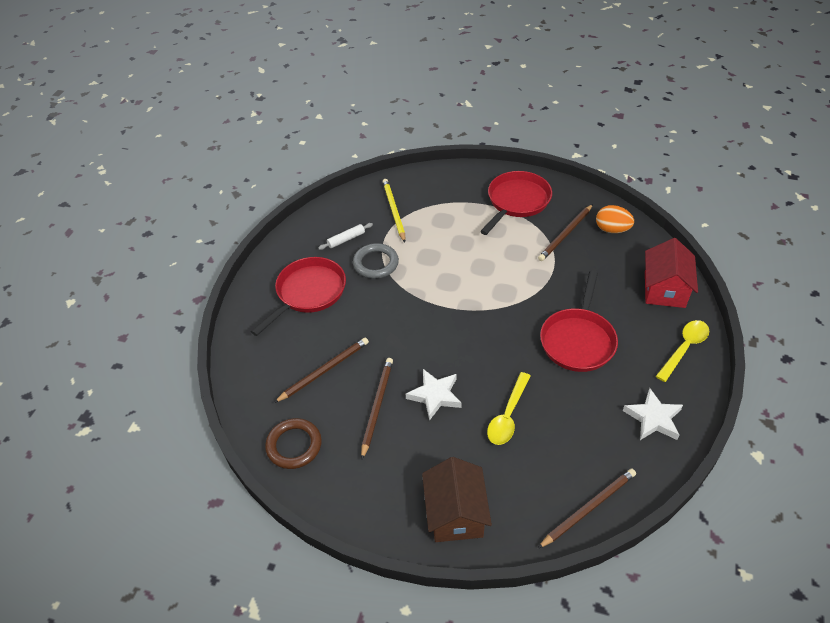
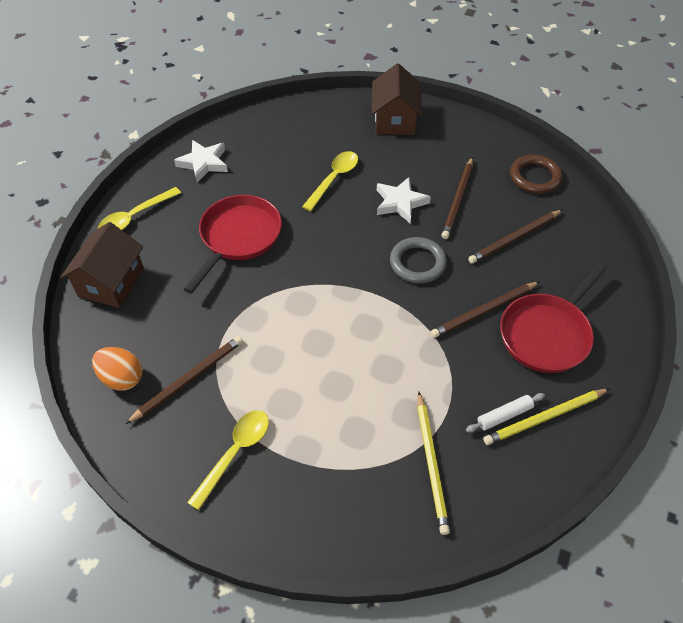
camera: 175 degrees left, 5 degrees up
grey ring [353,243,399,279] -> grey ring moved to [390,237,447,283]
red pan [480,171,552,235] -> yellow spoon [187,410,269,510]
brown pencil [538,468,636,548] -> brown pencil moved to [431,281,540,338]
red house [645,238,698,308] -> brown house [60,222,144,308]
none -> yellow pencil [483,389,609,445]

